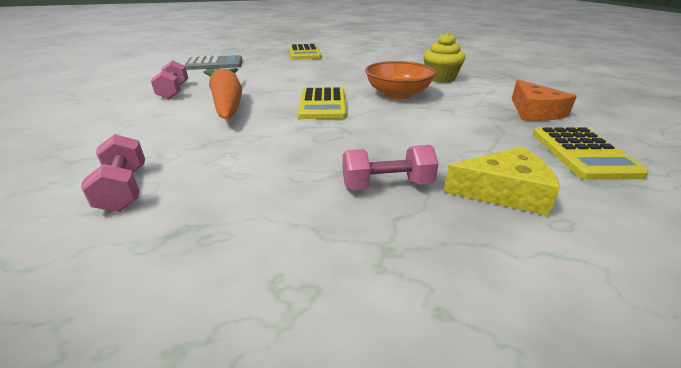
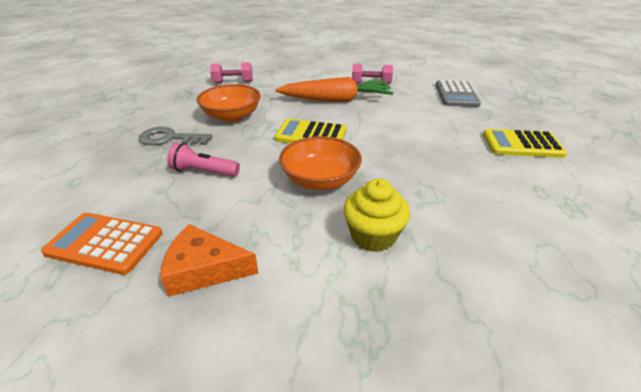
camera: 105 degrees right, 5 degrees up
pink dumbbell [343,145,439,190] -> grey key [139,127,212,145]
yellow cheese [443,146,560,216] -> none
yellow calculator [533,127,649,180] -> orange calculator [41,213,162,275]
none -> pink flashlight [167,143,240,177]
none -> orange bowl [197,84,261,122]

